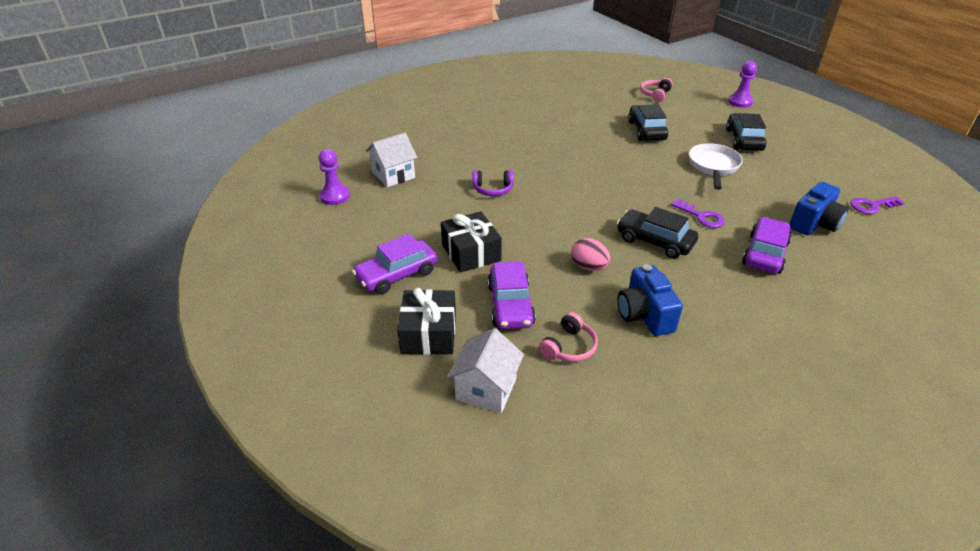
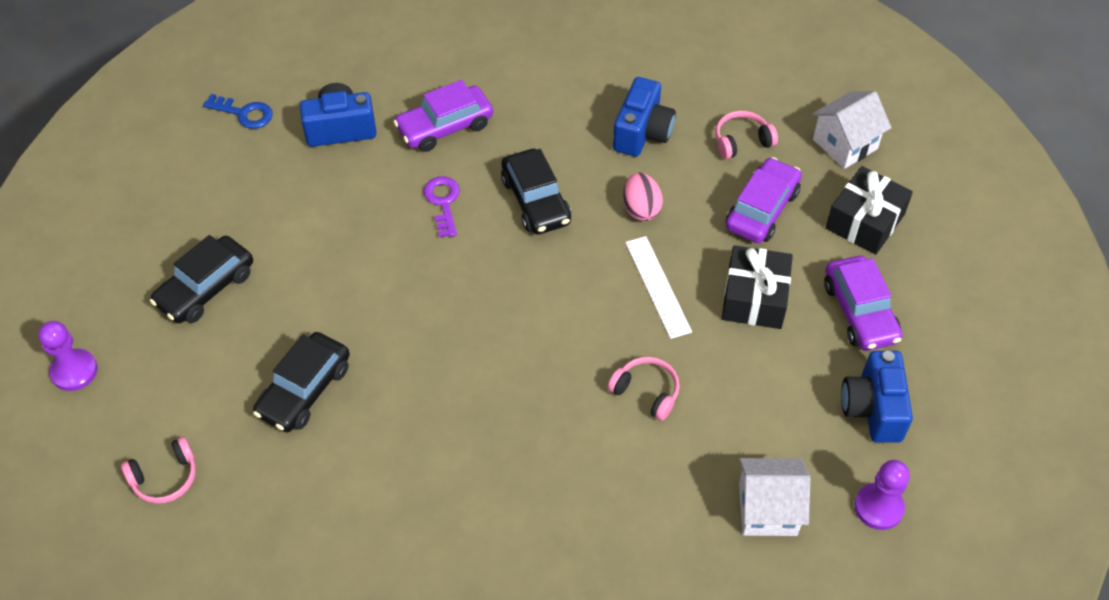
camera: 145 degrees left, 15 degrees up
purple car [352,234,437,295] -> purple car turned 75 degrees clockwise [824,256,902,351]
purple headphones [473,170,514,196] -> pink headphones [608,357,680,421]
white pan [689,143,743,190] -> none
purple key [850,196,904,214] -> blue key [203,94,273,129]
none -> white ruler [625,236,692,339]
none -> blue camera [841,351,913,443]

